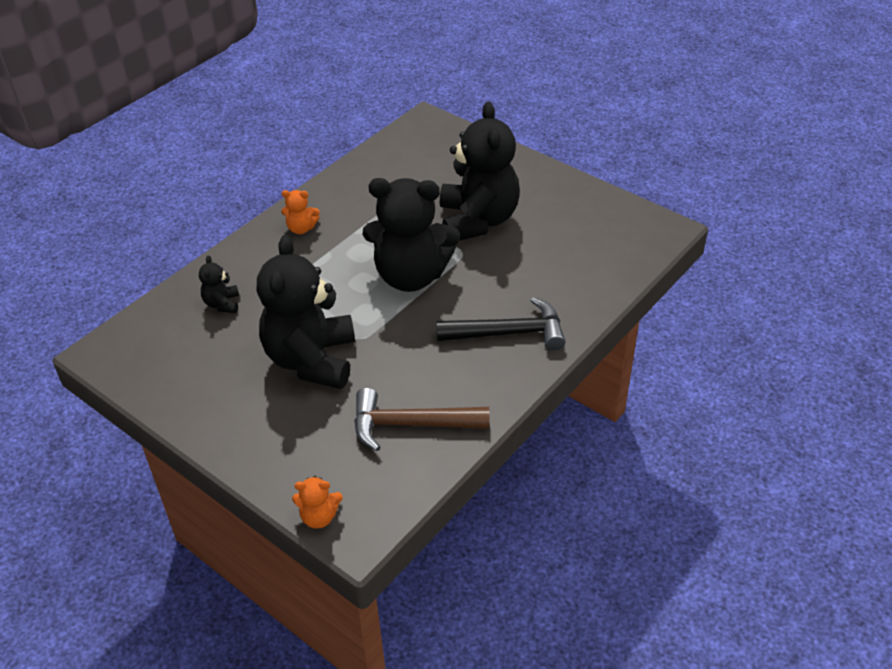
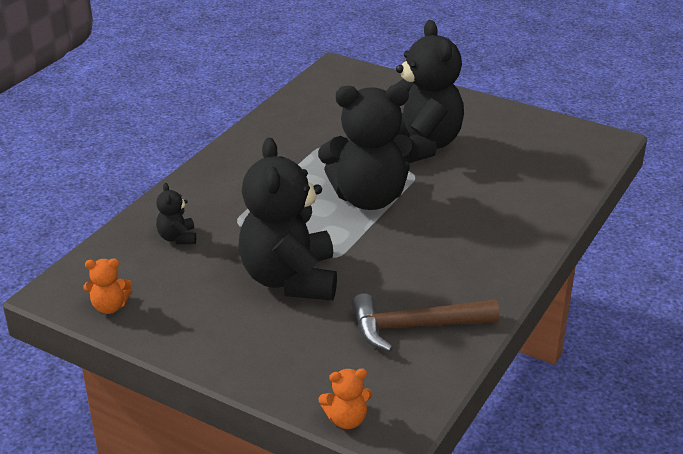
camera: 10 degrees left, 10 degrees down
orange teddy bear [281,190,320,234] -> orange teddy bear moved to [84,258,132,314]
black hammer [436,297,566,350] -> none

